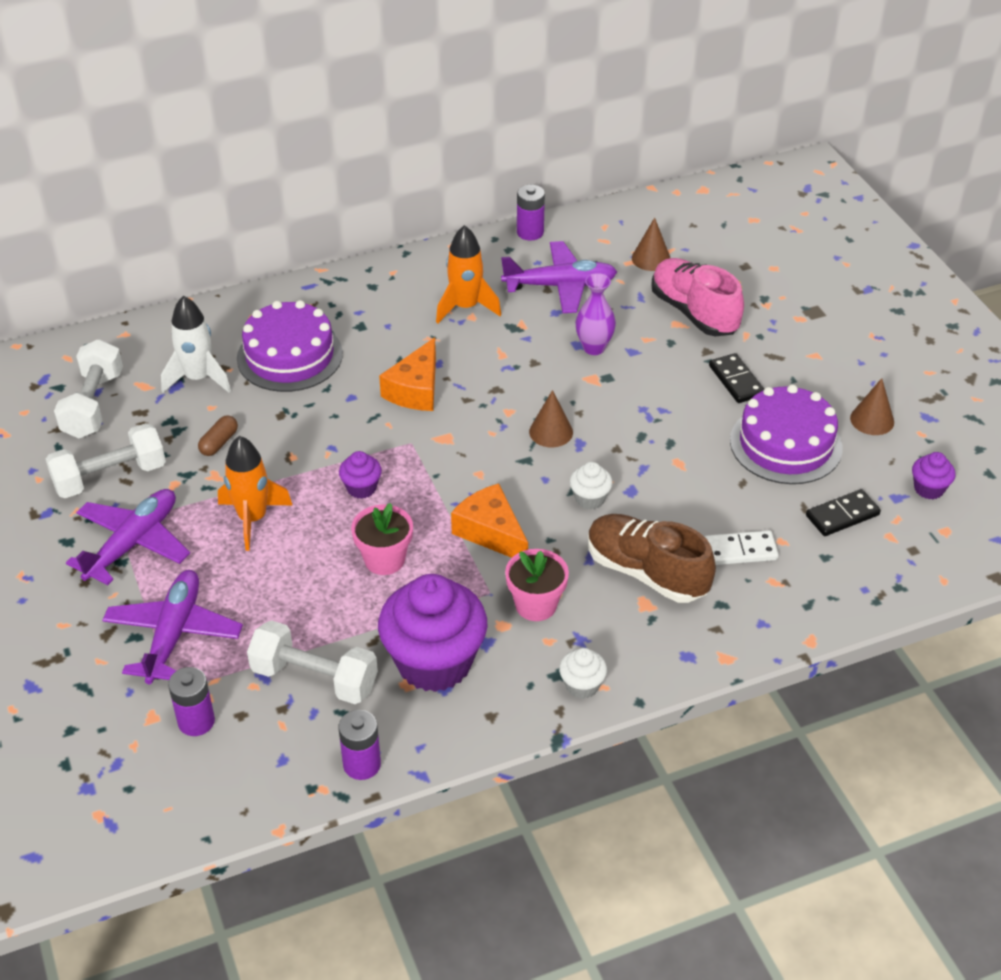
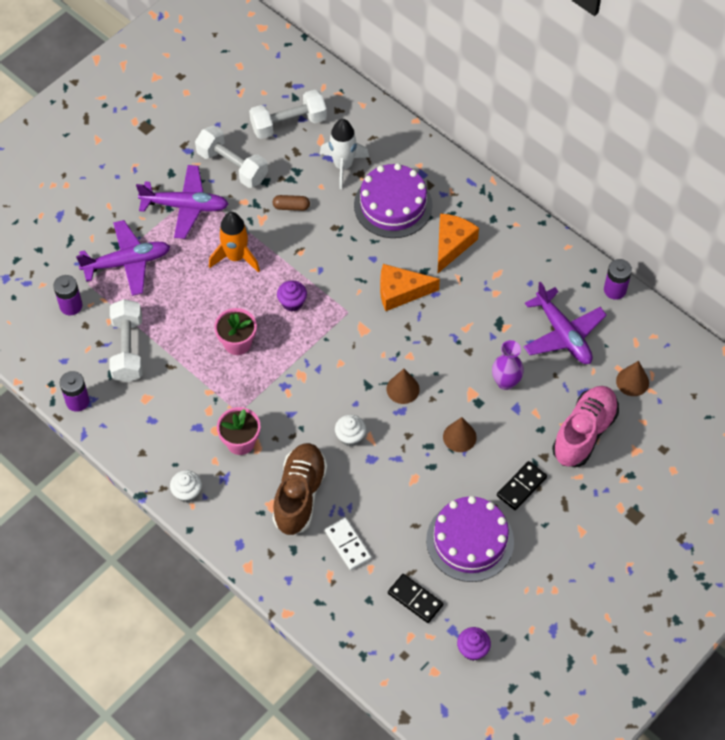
camera: 65 degrees right, 15 degrees up
purple cupcake [378,574,488,692] -> none
orange rocket [436,225,501,323] -> none
orange cheese [451,483,528,558] -> orange cheese moved to [438,213,479,273]
brown cone [850,378,894,435] -> brown cone moved to [443,417,477,452]

